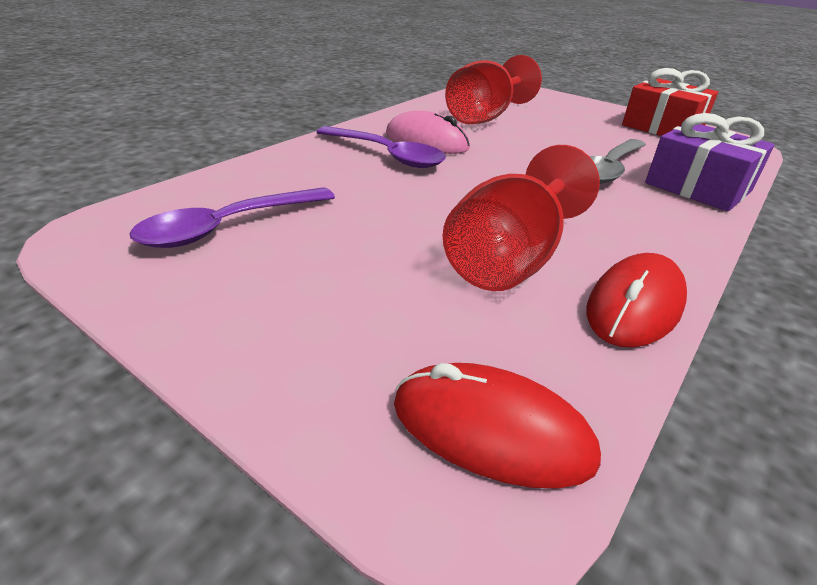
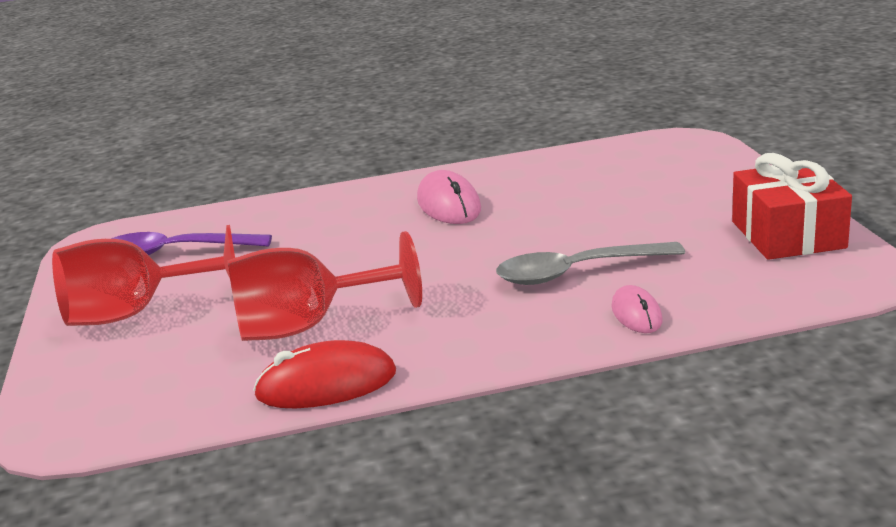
camera: 45 degrees right, 10 degrees down
purple spoon [317,126,446,168] -> none
red mouse [394,363,601,488] -> none
red goblet [445,55,542,124] -> red goblet moved to [52,225,235,326]
purple gift [645,113,775,211] -> pink mouse [611,285,663,333]

